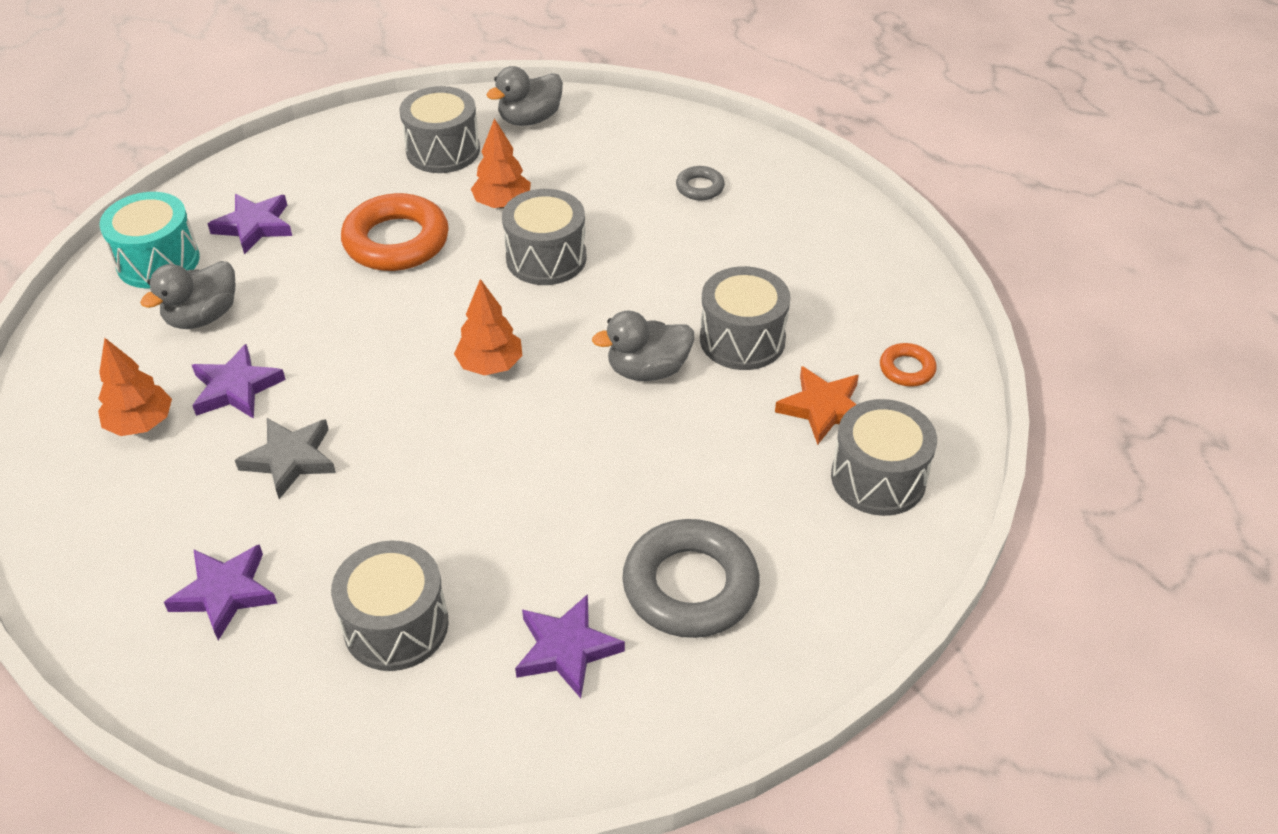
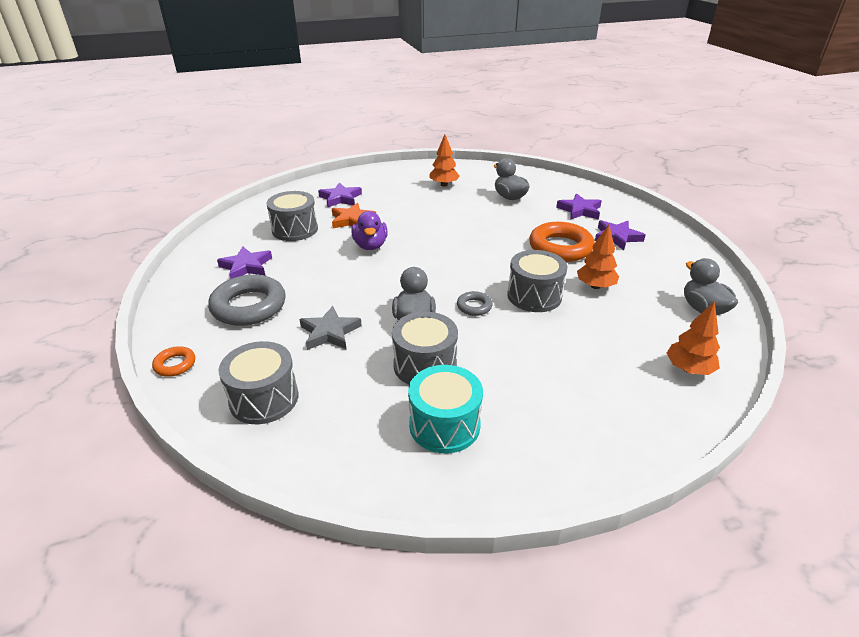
camera: 105 degrees right, 10 degrees down
turquoise drum [99,192,200,288] -> turquoise drum moved to [408,365,483,453]
purple star [192,344,286,419] -> purple star moved to [595,220,645,250]
grey star [235,418,336,499] -> grey star moved to [300,306,362,350]
grey drum [399,86,480,173] -> none
orange tree [454,279,523,375] -> orange tree moved to [667,301,720,375]
grey ring [676,166,725,200] -> grey ring moved to [457,291,492,316]
orange star [775,366,859,445] -> orange star moved to [332,203,376,228]
orange ring [880,343,937,387] -> orange ring moved to [152,346,195,377]
none -> purple duck [351,211,388,250]

